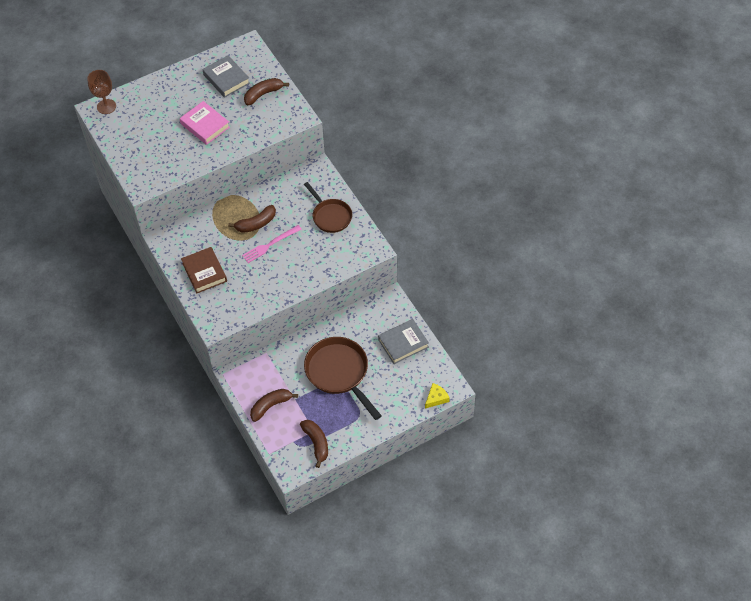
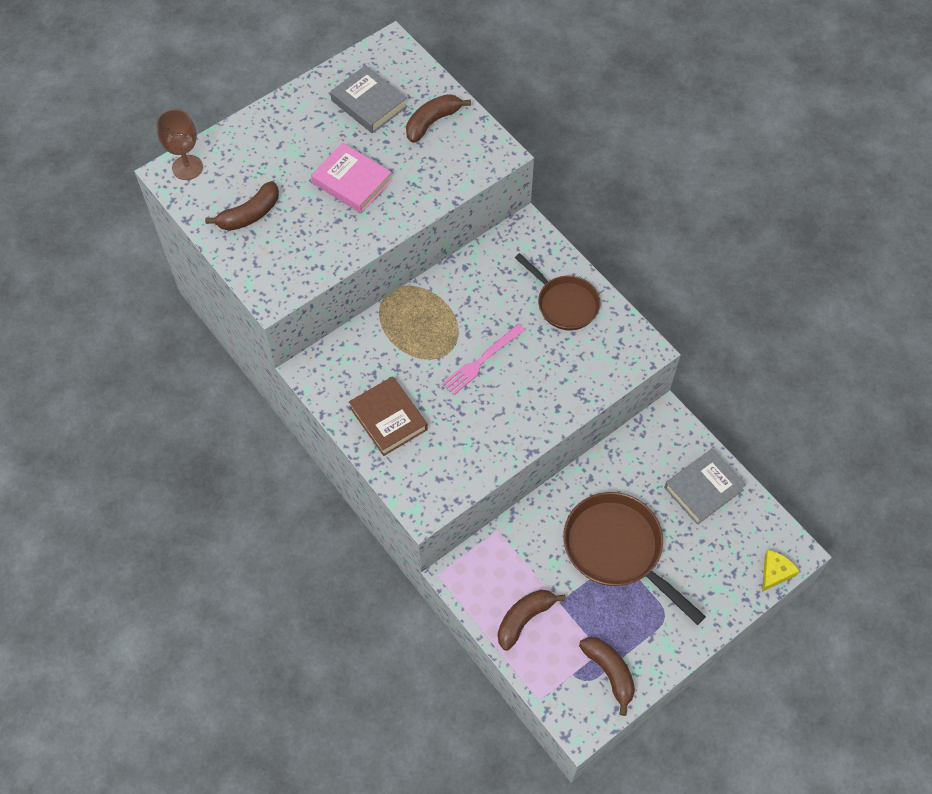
camera: 10 degrees left, 5 degrees up
brown banana [228,205,276,233] -> brown banana moved to [205,181,279,231]

